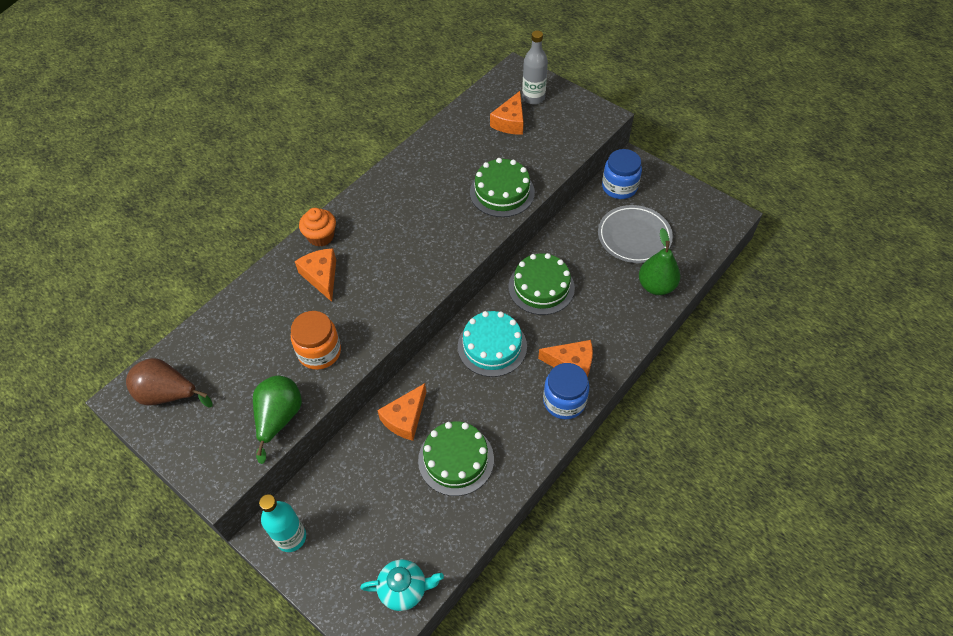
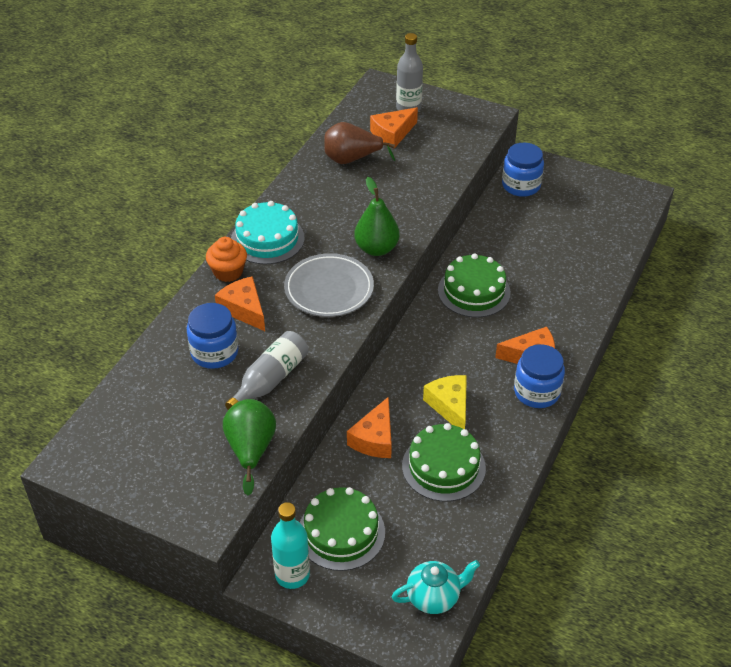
camera: 15 degrees left, 10 degrees down
brown pear [126,358,212,408] -> brown pear moved to [324,122,395,164]
orange jar [291,311,341,370] -> grey bottle [225,331,308,410]
turquoise cake [458,311,527,377] -> turquoise cake moved to [231,201,305,264]
green cake [470,158,535,217] -> green cake moved to [300,487,385,571]
orange cheese [490,91,524,135] -> orange cheese turned 45 degrees clockwise [370,107,418,149]
grey plate [598,205,673,263] -> grey plate moved to [284,253,374,317]
green pear [639,228,680,295] -> green pear moved to [354,177,400,256]
none -> blue jar [187,303,239,369]
none -> yellow cheese [423,375,467,429]

